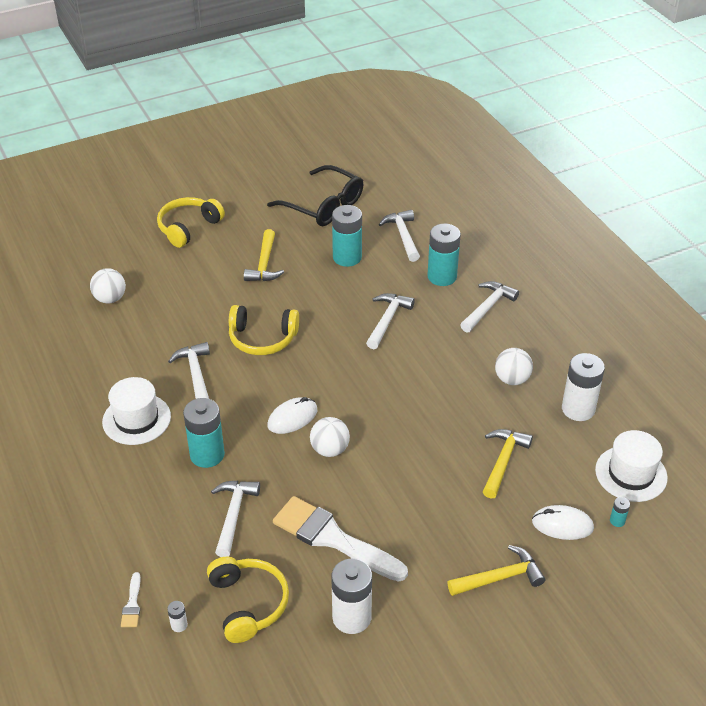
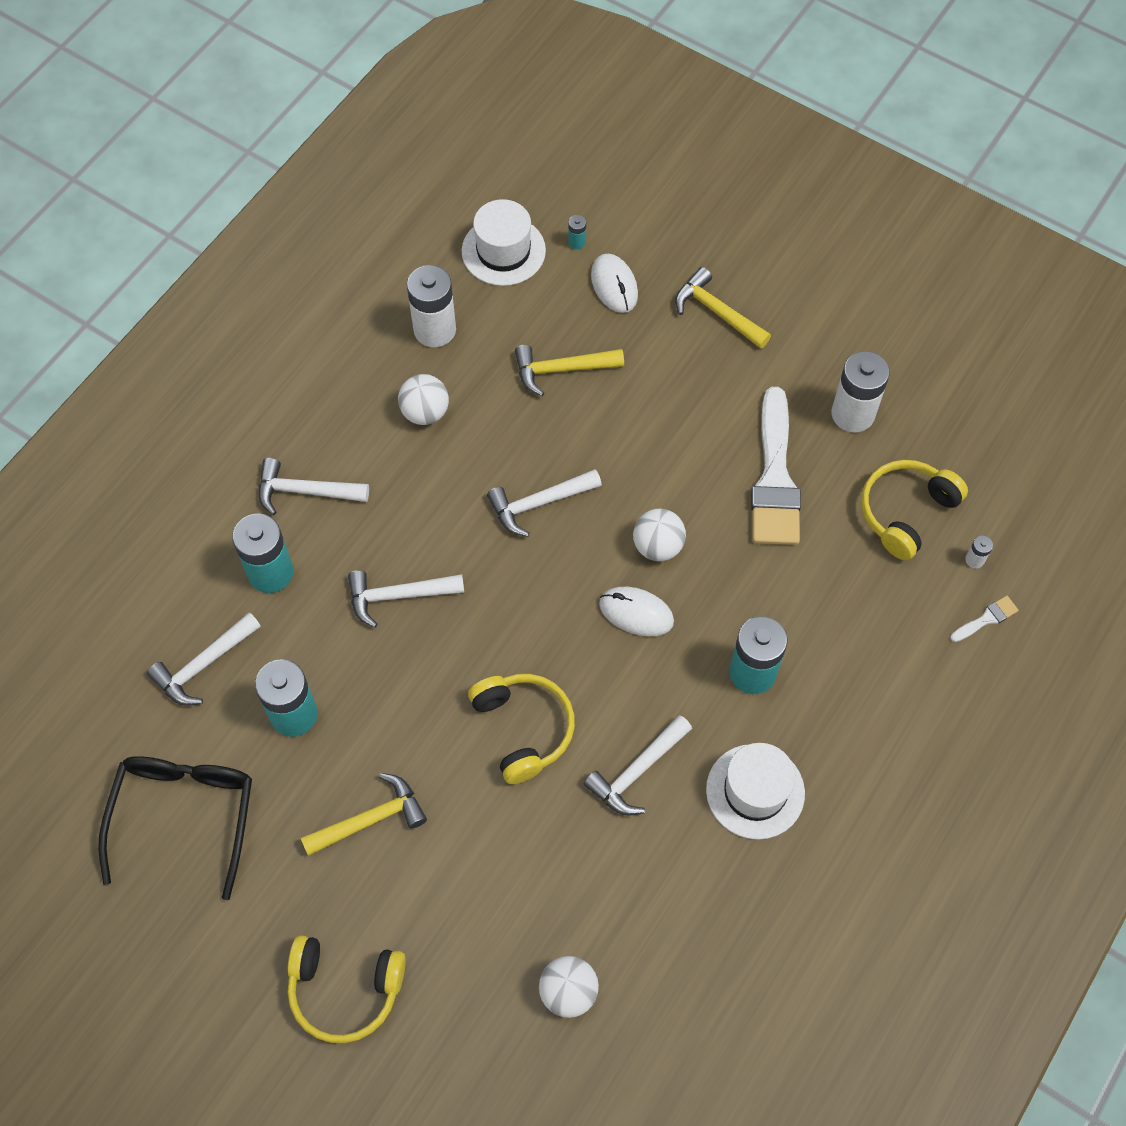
camera: 120 degrees left, 20 degrees up
white hammer [211,481,260,557] -> white hammer moved to [487,469,602,537]

